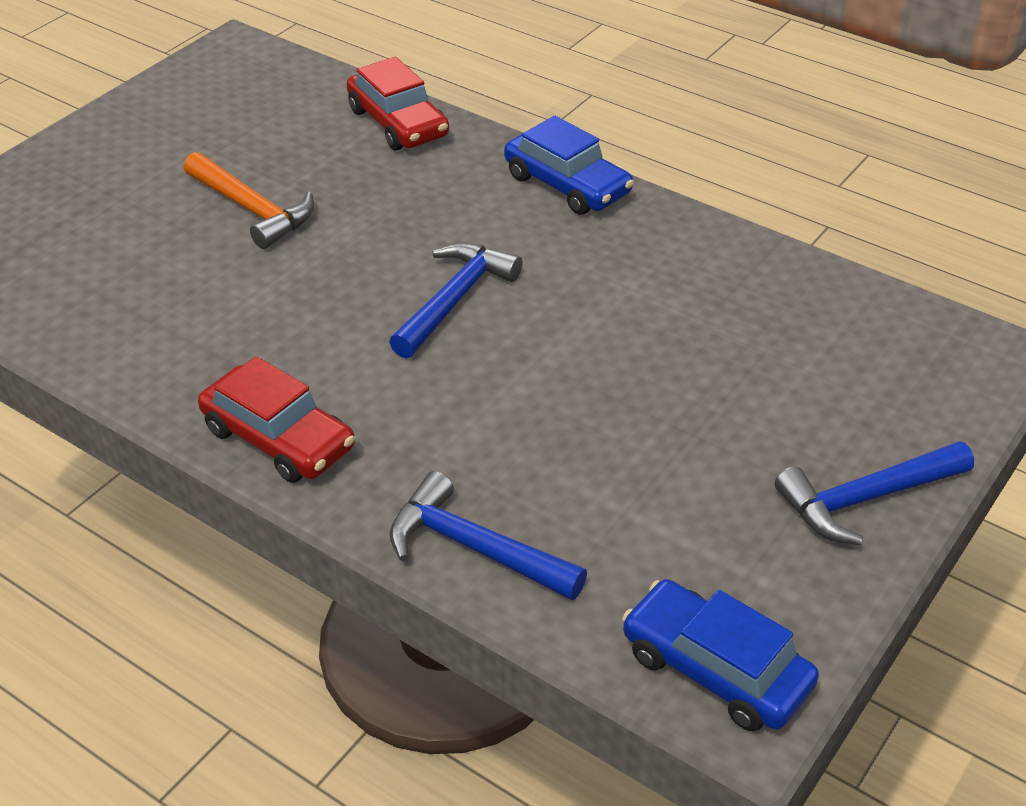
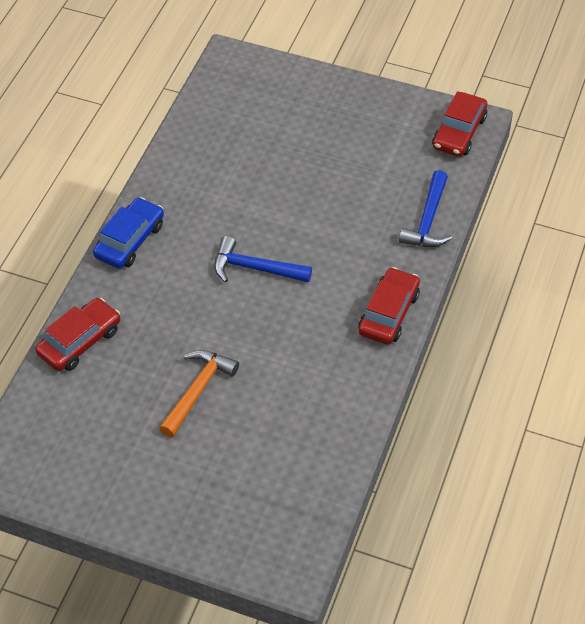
camera: 105 degrees left, 10 degrees up
blue car [622,579,819,731] -> red car [432,91,487,157]
blue hammer [775,441,974,545] -> none

